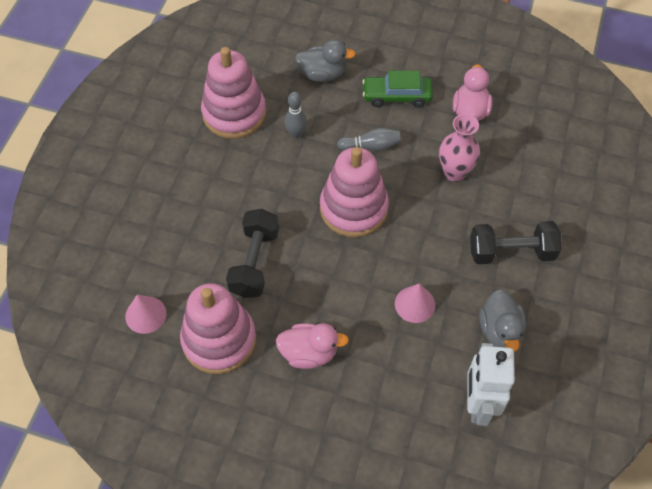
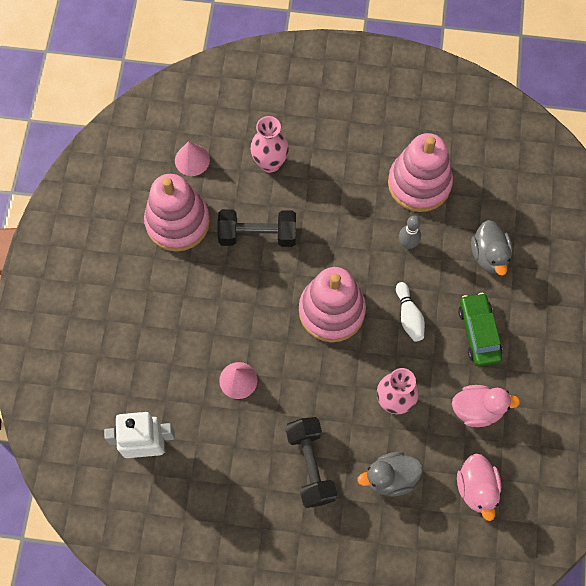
camera: 80 degrees right, 10 degrees up
pink duck [276,323,349,369] -> pink duck moved to [457,454,502,521]
grey bowling pin [337,128,401,150] -> white bowling pin [396,282,425,342]
grey duck [479,290,526,352] -> grey duck moved to [357,452,423,497]
none -> pink vase [250,116,289,173]

